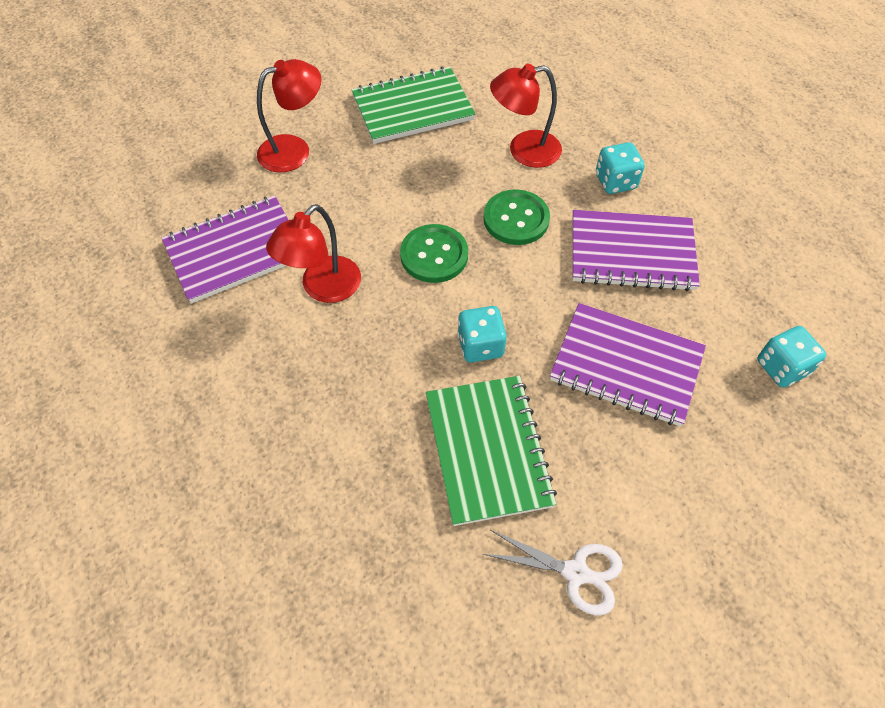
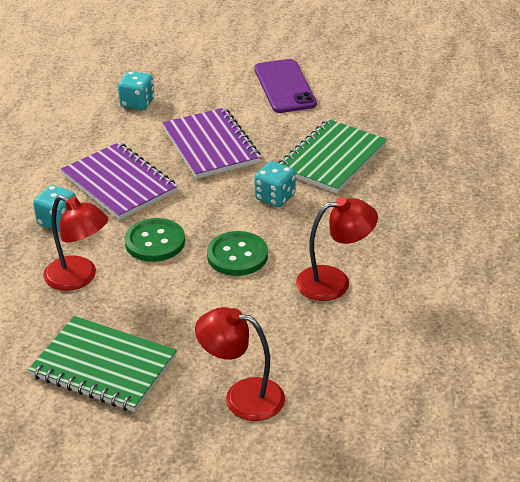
camera: 135 degrees left, 20 degrees down
purple notebook [162,195,288,304] -> none
white scissors [483,530,623,615] -> none
none -> purple phone [254,59,317,113]

